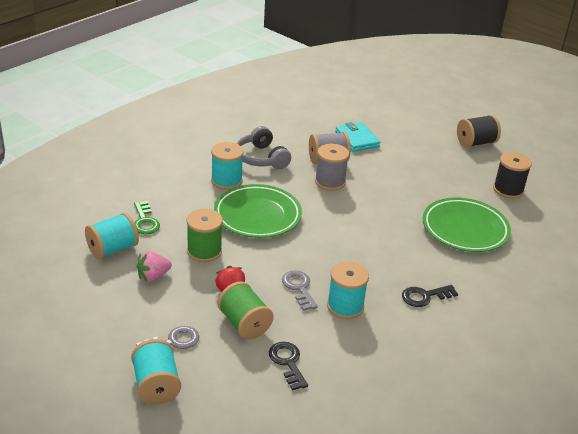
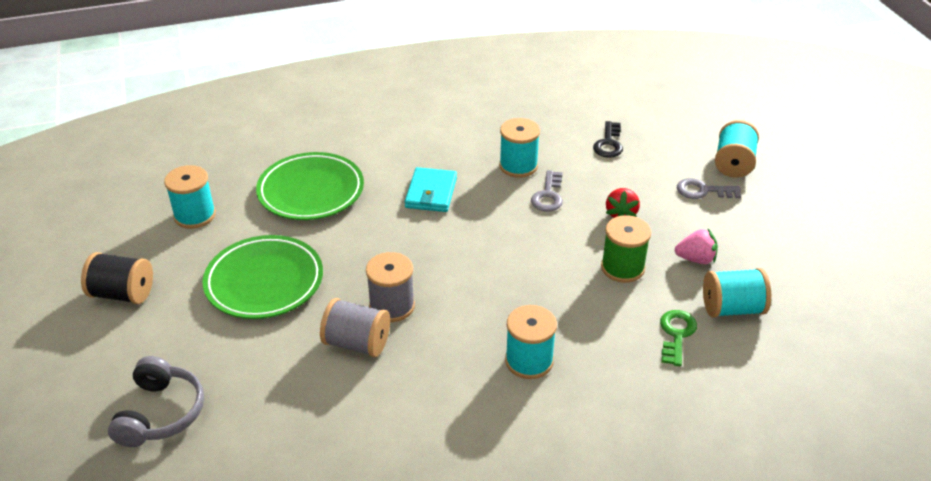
camera: 145 degrees left, 5 degrees up
green plate [214,184,302,238] -> green plate moved to [202,235,323,319]
green spool [217,281,273,340] -> none
grey headphones [236,126,291,169] -> grey headphones moved to [108,356,204,447]
turquoise wallet [335,122,380,152] -> turquoise wallet moved to [405,167,457,212]
black key [402,285,458,307] -> none
black spool [493,152,532,199] -> turquoise spool [164,165,216,229]

